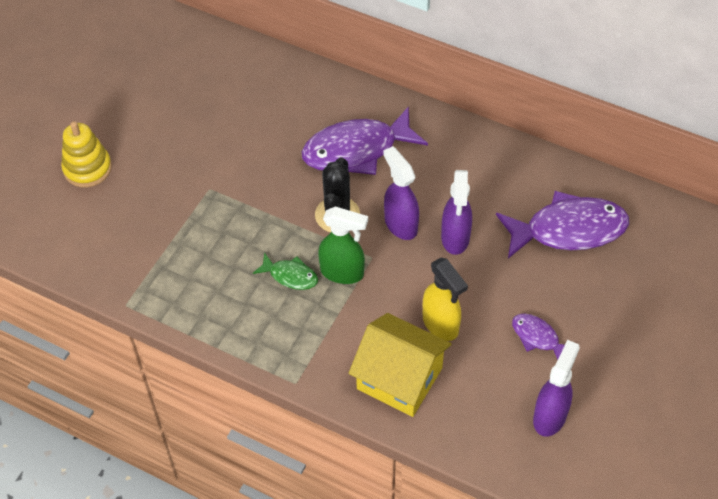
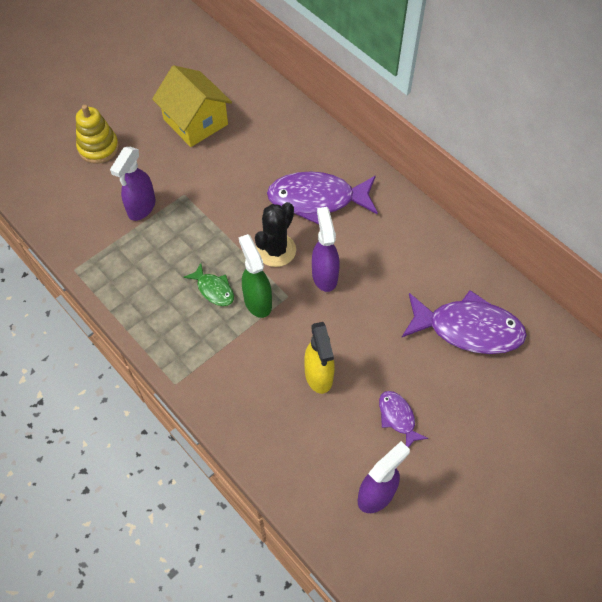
camera: 20 degrees right, 5 degrees up
green spray bottle [318,206,368,284] -> green spray bottle turned 150 degrees counterclockwise [239,234,272,318]
yellow house [349,313,452,417] -> yellow house moved to [152,65,232,147]
purple spray bottle [441,170,472,255] -> purple spray bottle moved to [110,147,156,221]

